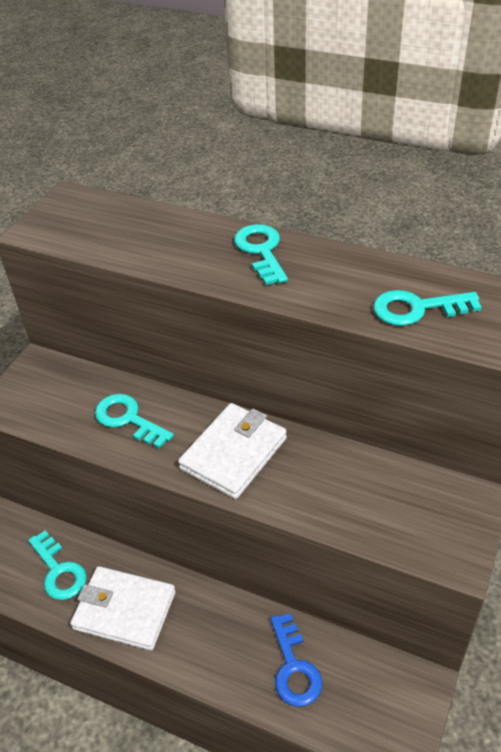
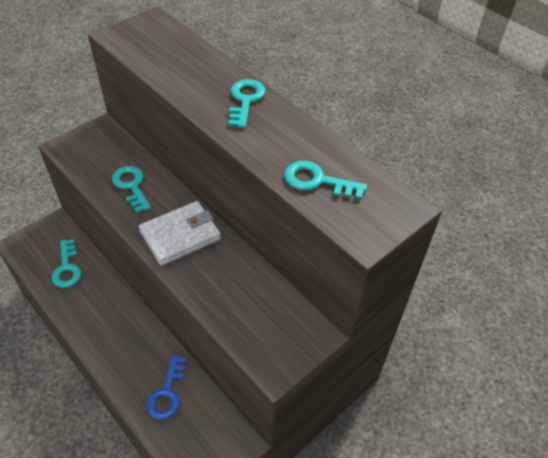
camera: 20 degrees right, 5 degrees up
white wallet [70,566,176,651] -> none

